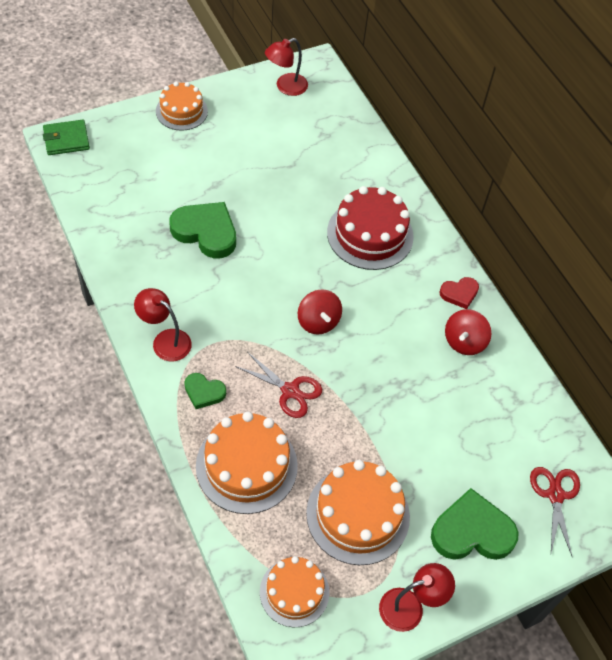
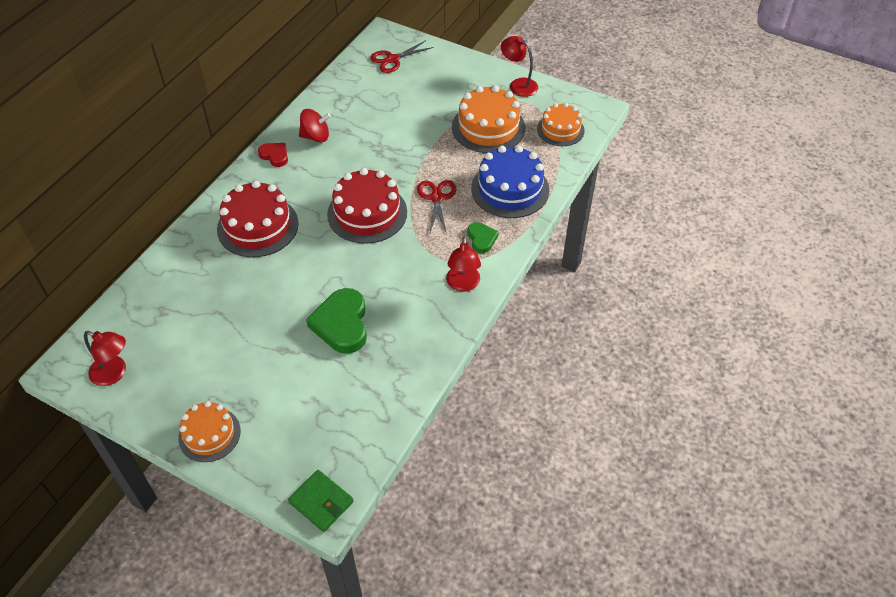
camera: 120 degrees left, 5 degrees down
orange cake [196,412,298,514] -> blue cake [471,145,549,218]
red spinning top [298,289,342,335] -> red cake [327,168,407,244]
green heart [431,488,519,560] -> none

